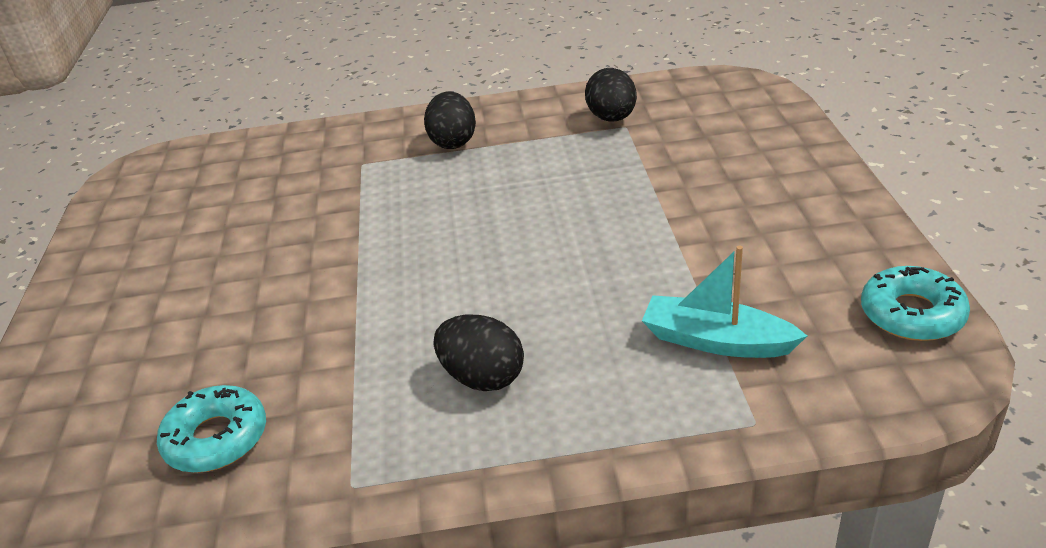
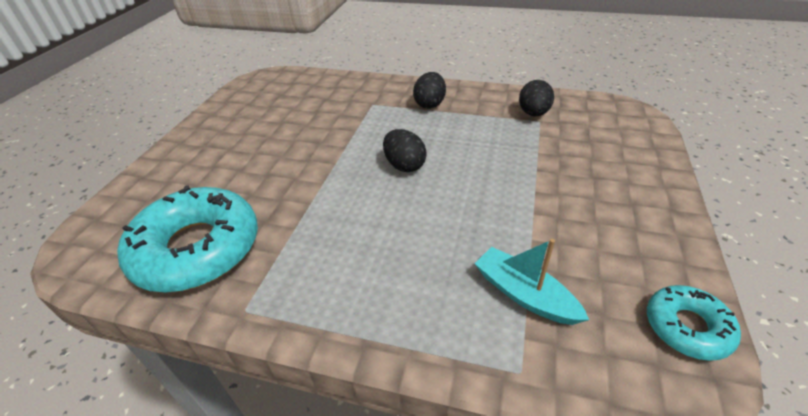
camera: 20 degrees right, 5 degrees up
turquoise donut [157,385,266,473] -> turquoise donut [117,186,258,292], size x1.95
black egg [433,315,524,391] -> black egg moved to [383,129,427,172]

